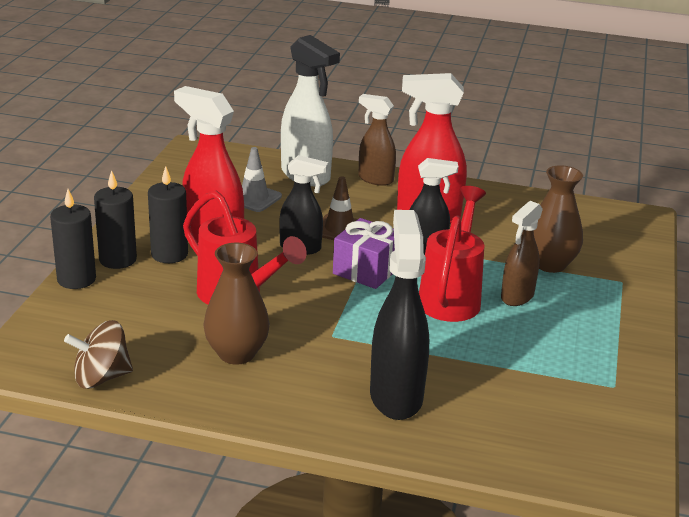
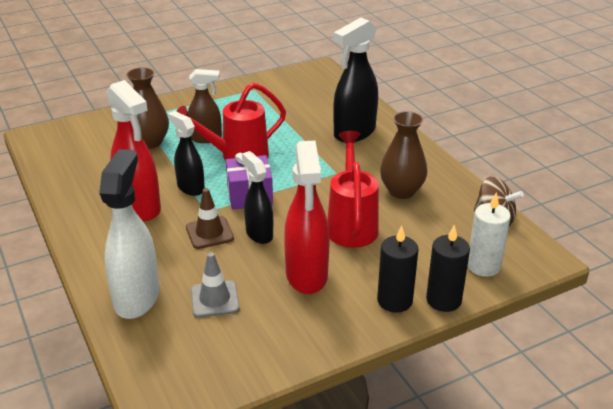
camera: 130 degrees left, 5 degrees up
black candle [148,166,188,263] -> none
brown spray bottle [359,94,396,186] -> none
none -> white candle [468,192,511,277]

